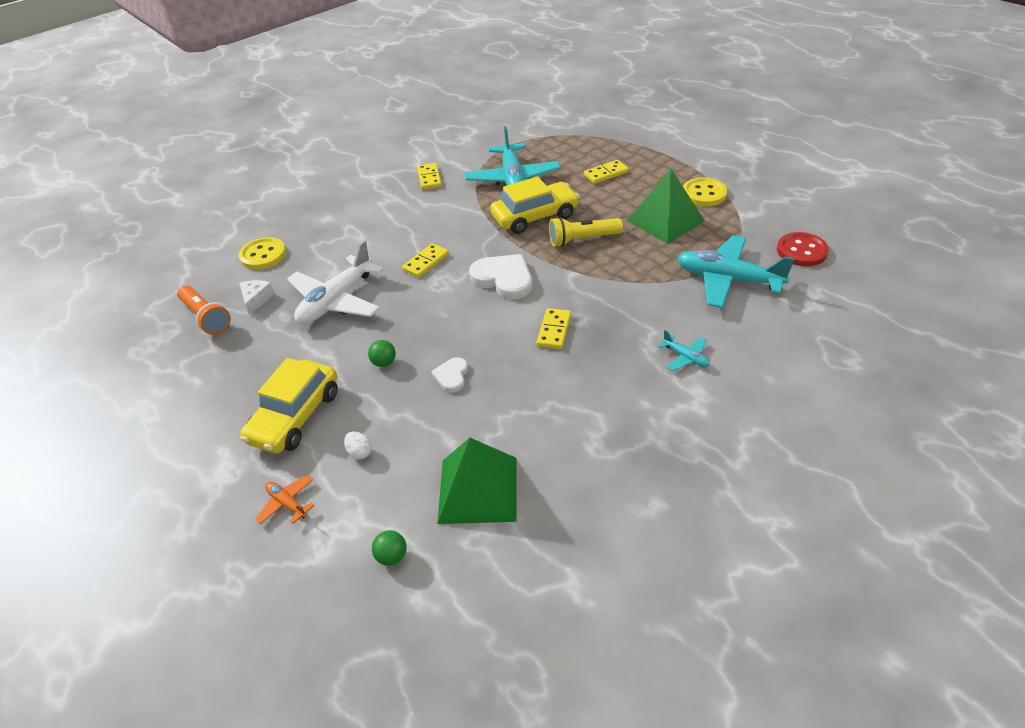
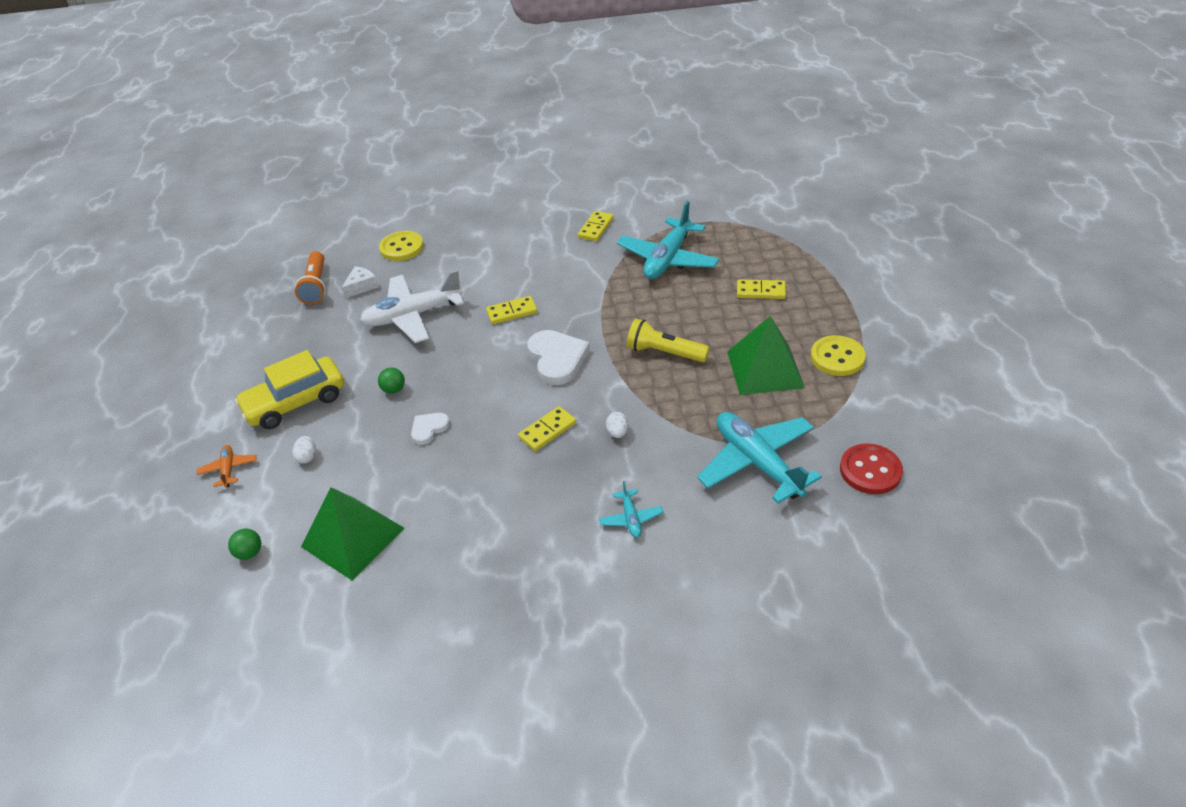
camera: 35 degrees right, 0 degrees up
yellow car [490,176,579,234] -> none
none -> white egg [606,412,628,438]

